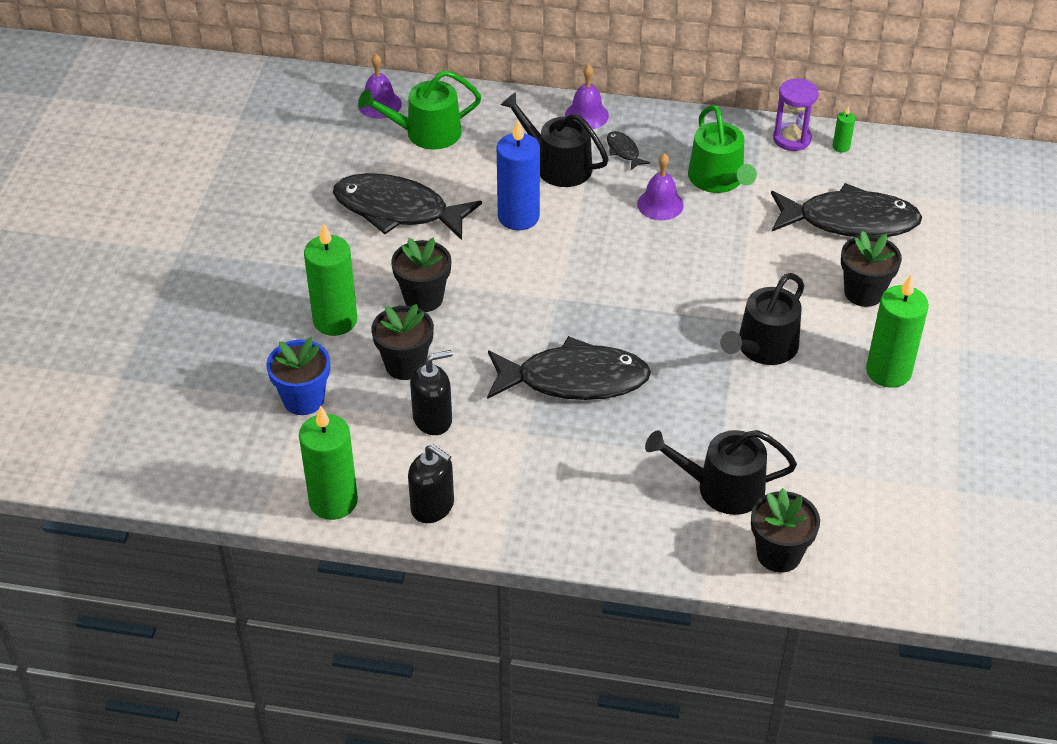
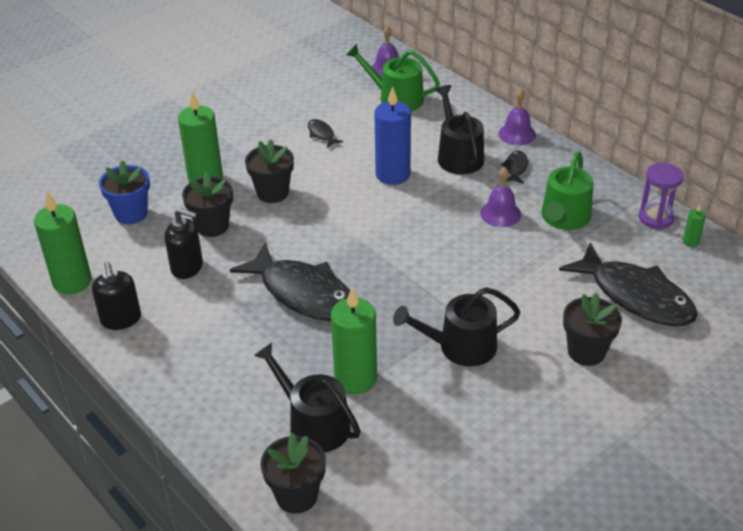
camera: 40 degrees right, 5 degrees down
black fish [333,173,482,240] -> black fish [308,119,343,148], size x0.41
green candle [866,275,929,388] -> green candle moved to [331,287,377,394]

